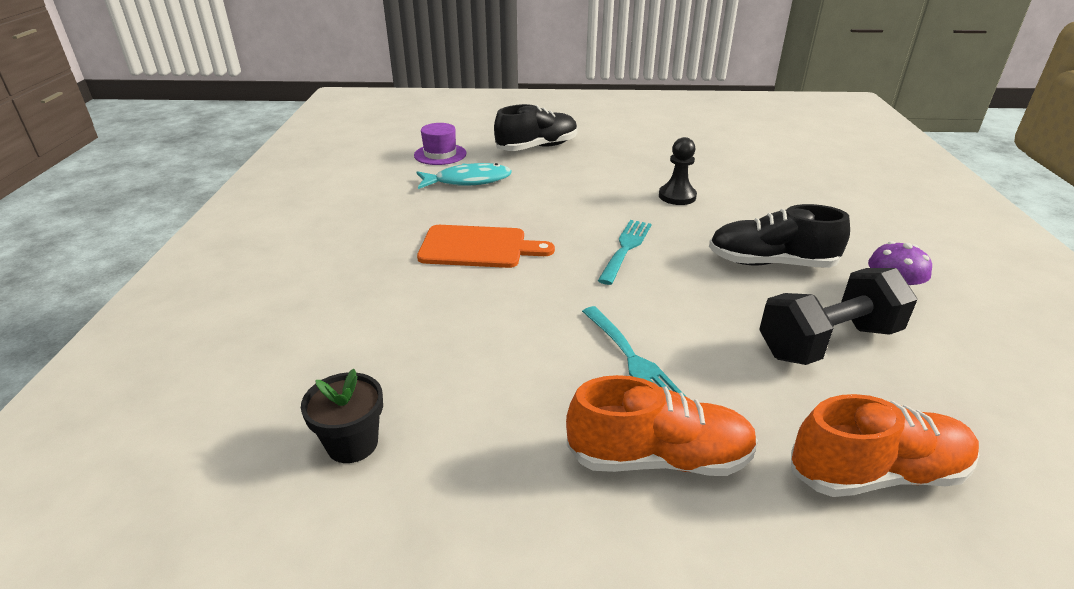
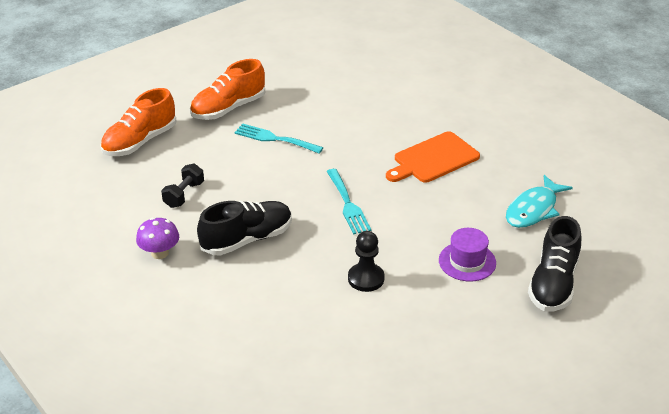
camera: 140 degrees right, 5 degrees up
black flower pot [301,369,383,463] -> none
purple hat [414,123,466,165] -> purple hat moved to [439,228,496,282]
black dumbbell [759,268,917,365] -> black dumbbell [161,163,204,208], size x0.54

